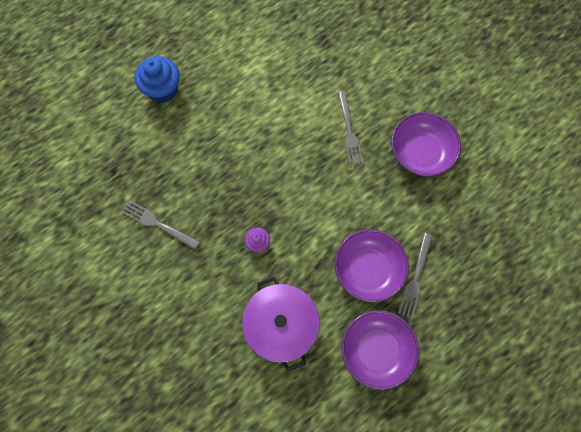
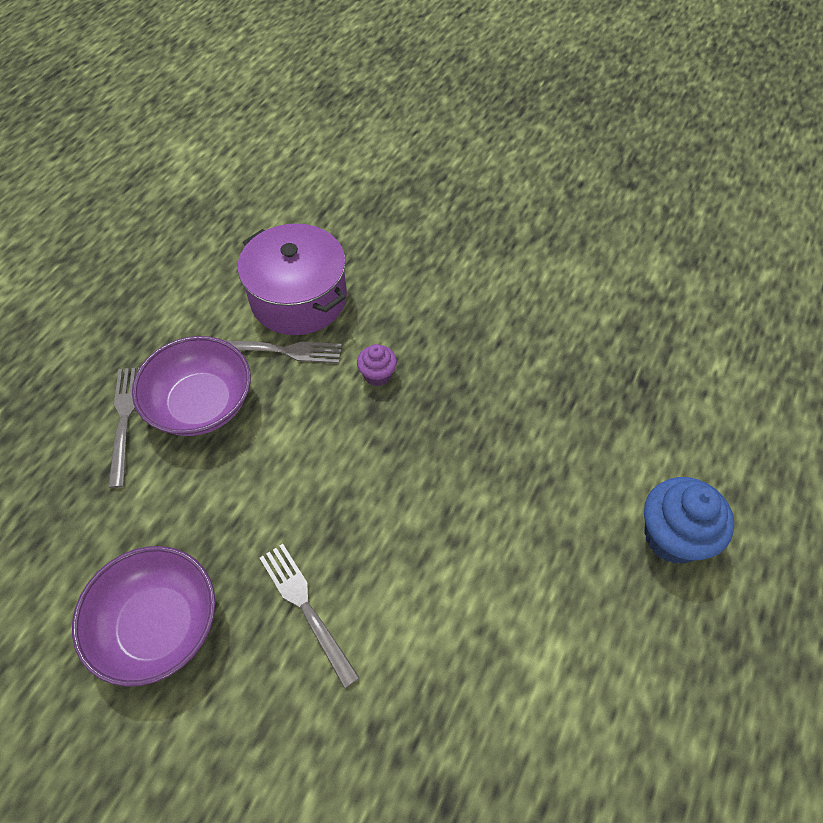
camera: 155 degrees right, 15 degrees down
grey fork [122,200,200,249] -> grey fork moved to [224,340,342,363]
purple bowl [341,310,419,390] -> none

